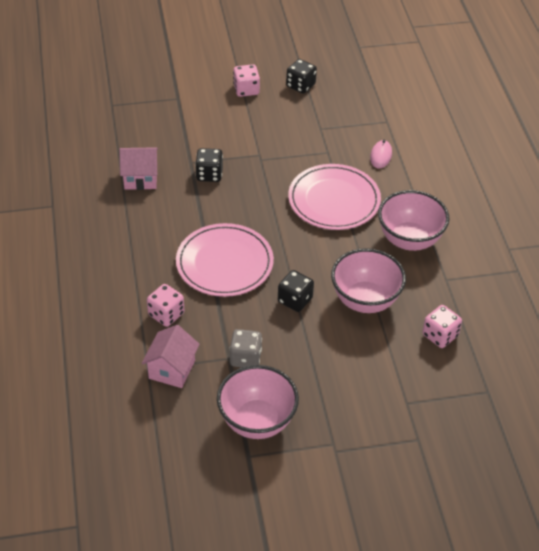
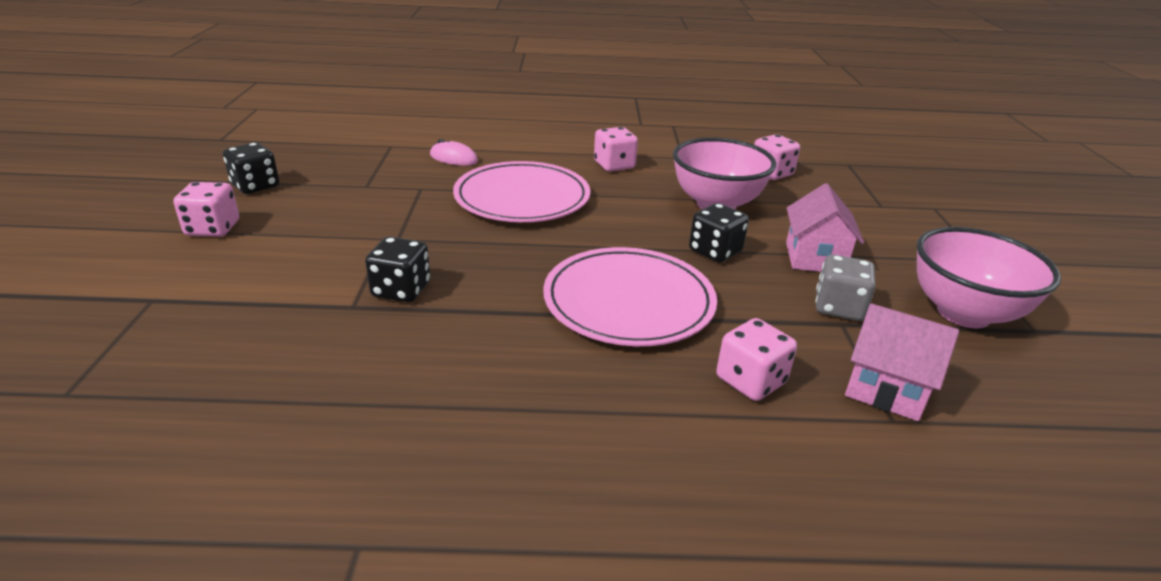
camera: 80 degrees left, 15 degrees down
pink house [119,147,158,190] -> pink house moved to [786,183,864,272]
pink bowl [378,190,450,251] -> pink dice [594,127,638,171]

